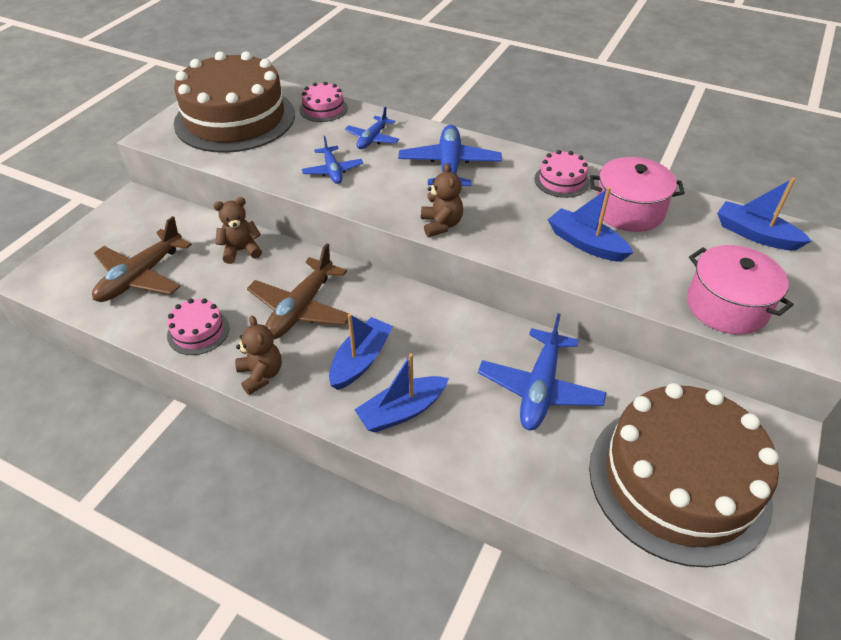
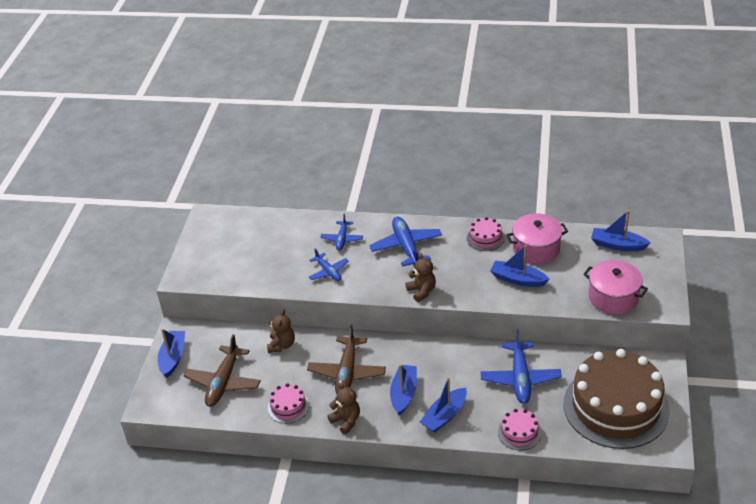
camera: 15 degrees left, 5 degrees down
brown cake [174,51,295,153] -> none
brown teddy bear [214,197,262,264] -> brown teddy bear turned 135 degrees clockwise [267,309,295,353]
pink cake [299,82,348,122] -> pink cake moved to [498,409,542,450]
none -> blue boat [158,329,185,378]

